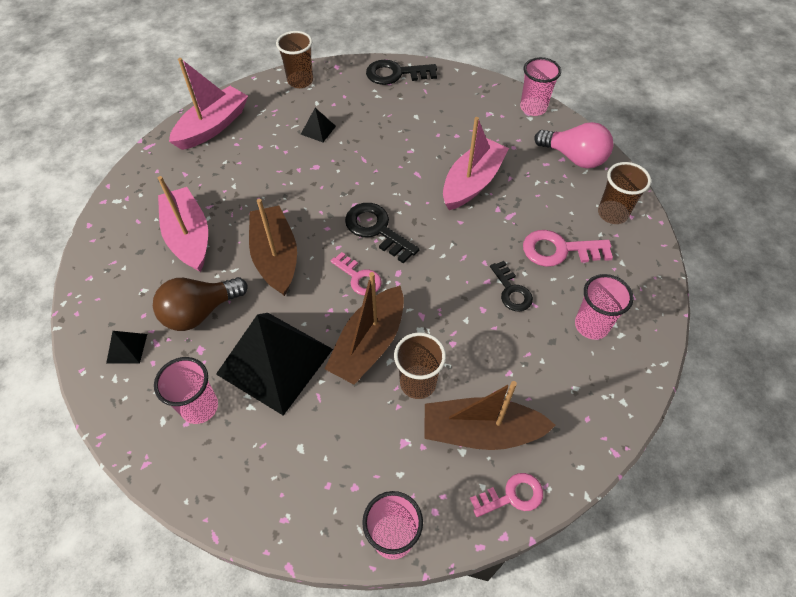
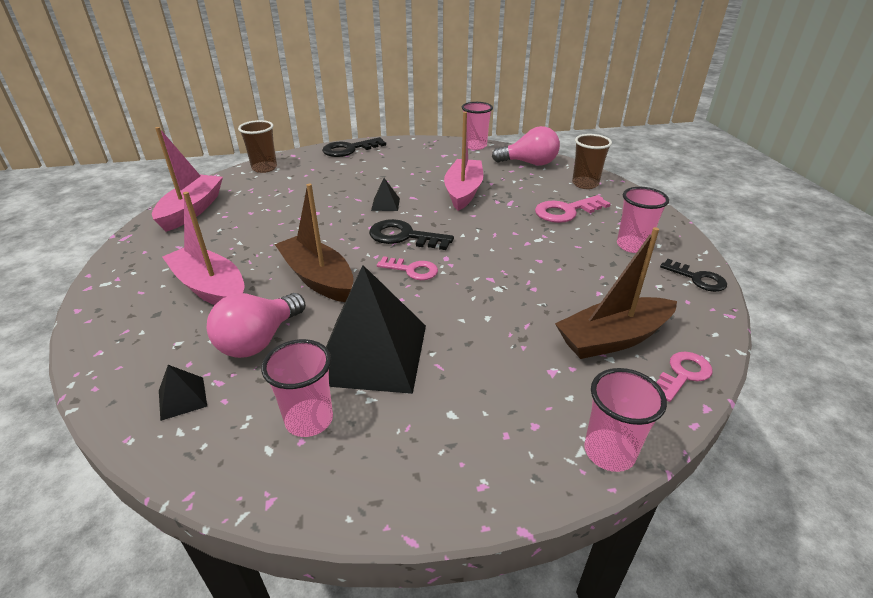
camera: 25 degrees left, 20 degrees down
brown light bulb [153,277,247,331] -> pink light bulb [207,293,306,358]
black pyramid [301,108,336,142] -> black pyramid moved to [371,178,400,211]
brown boat [325,272,404,385] -> none
brown cup [394,332,446,399] -> none
black key [490,261,533,311] -> black key moved to [660,259,727,292]

